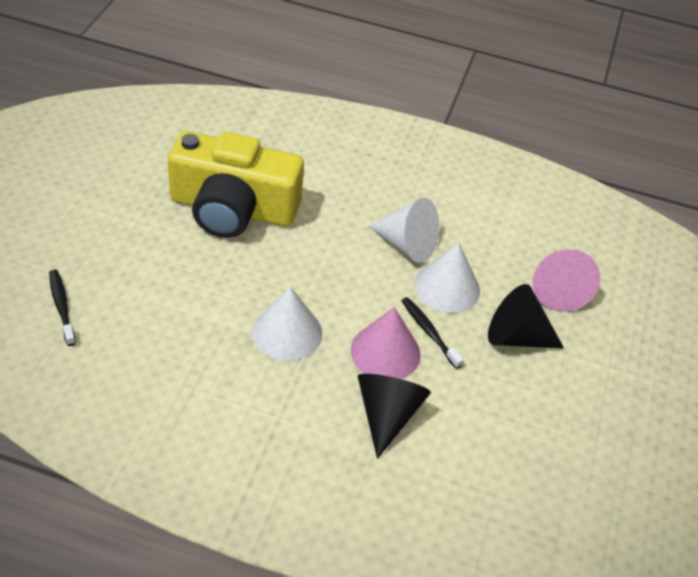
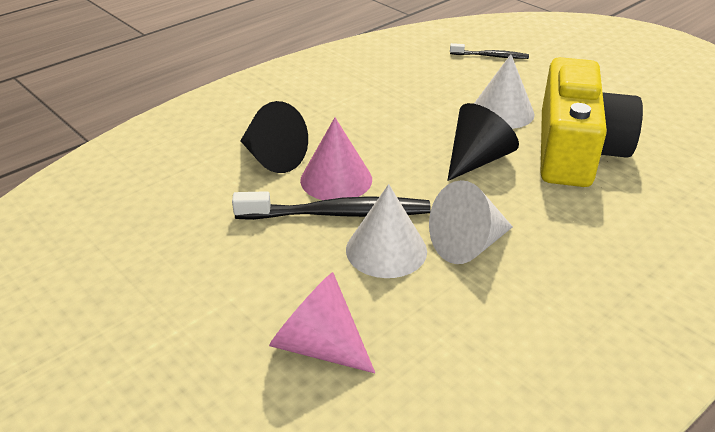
camera: 125 degrees right, 10 degrees down
yellow camera [168,131,304,238] -> yellow camera turned 150 degrees clockwise [541,57,643,187]
white cone [252,287,322,361] -> white cone moved to [474,54,535,129]
black toothbrush [401,297,464,369] -> black toothbrush [232,191,431,220], size x1.81
black cone [488,284,564,349] -> black cone moved to [447,103,519,181]

